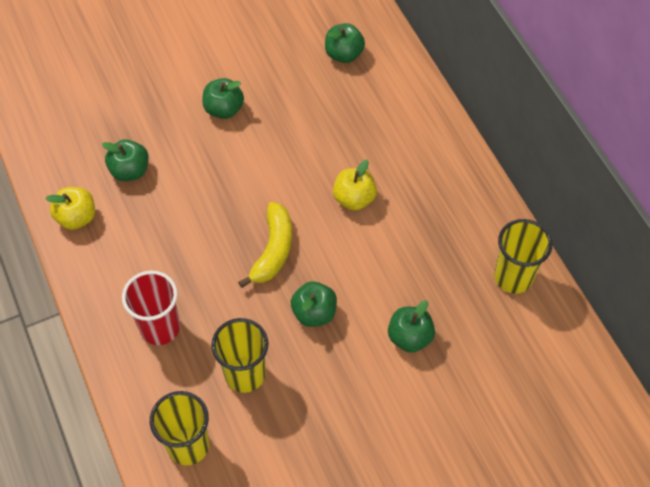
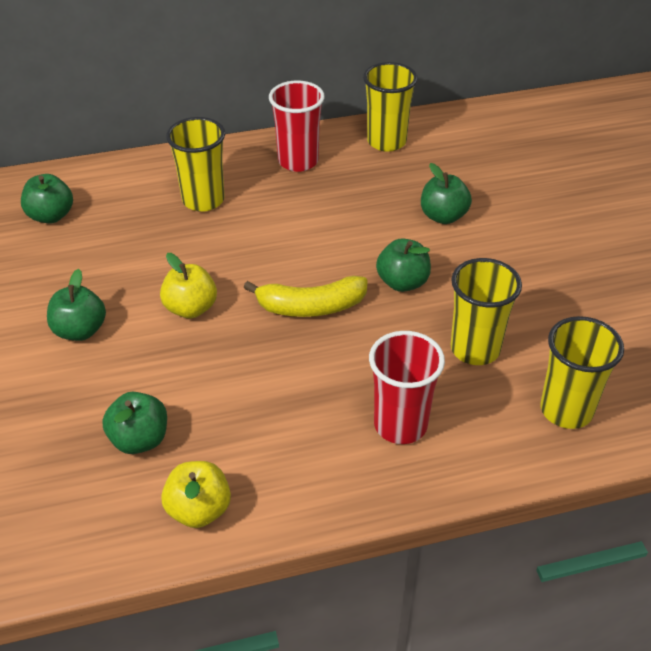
camera: 80 degrees left, 15 degrees down
yellow banana [238,202,292,288] -> yellow banana turned 150 degrees clockwise [244,276,368,317]
yellow apple [333,159,377,211] -> yellow apple moved to [160,253,217,319]
none -> yellow cup [166,117,225,212]
none -> red cup [269,81,325,172]

